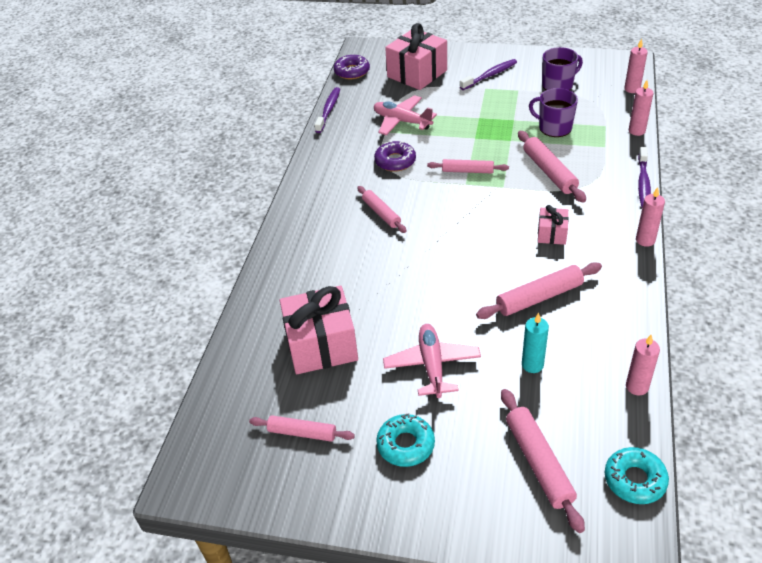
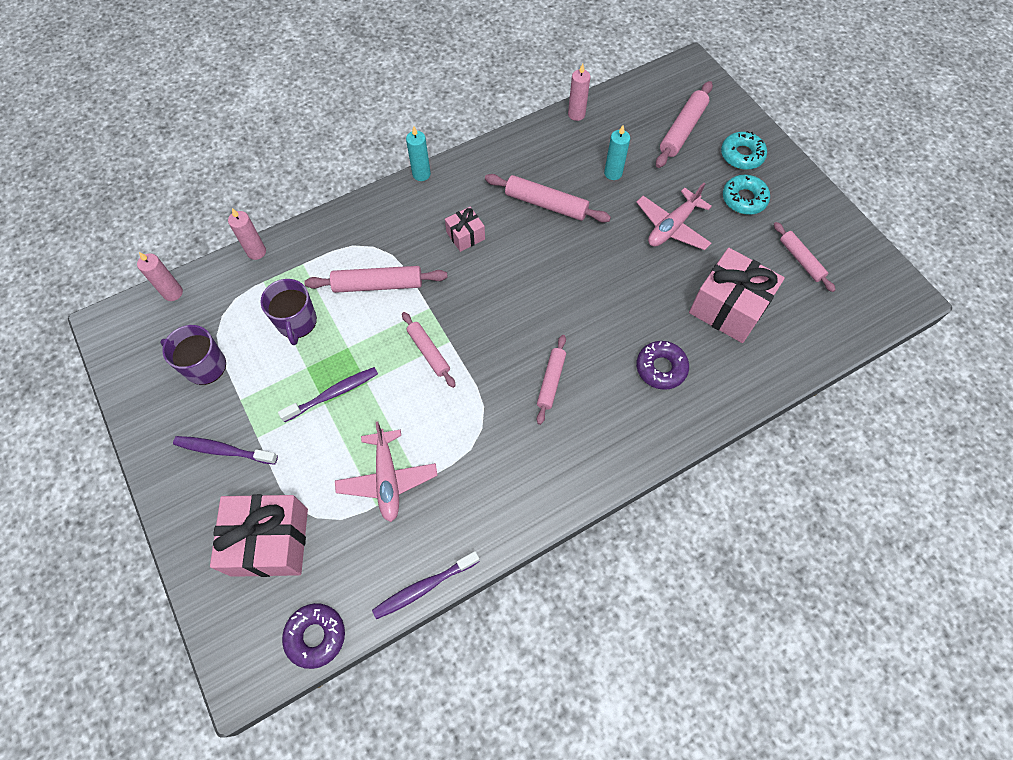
camera: 135 degrees left, 20 degrees up
purple donut [374,141,416,172] -> purple donut moved to [636,341,689,390]
pink rolling pin [518,131,586,203] -> pink rolling pin turned 60 degrees clockwise [304,266,448,293]
turquoise donut [605,447,669,504] -> turquoise donut moved to [721,131,767,170]
pink candle [636,187,665,247] -> turquoise candle [406,126,431,181]
purple toothbrush [638,147,651,207] -> purple toothbrush moved to [278,367,378,422]

